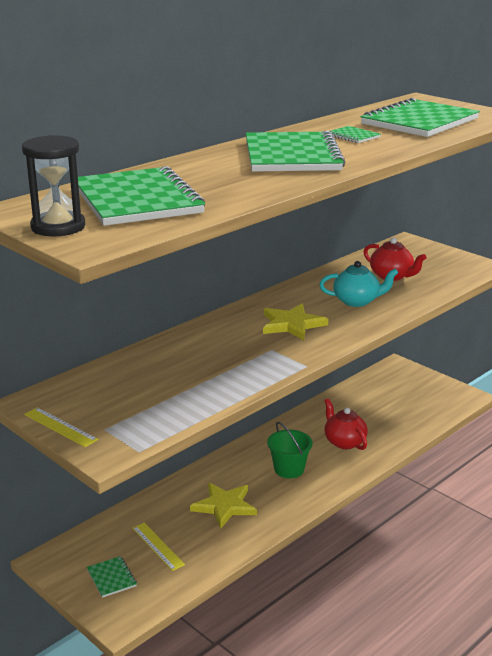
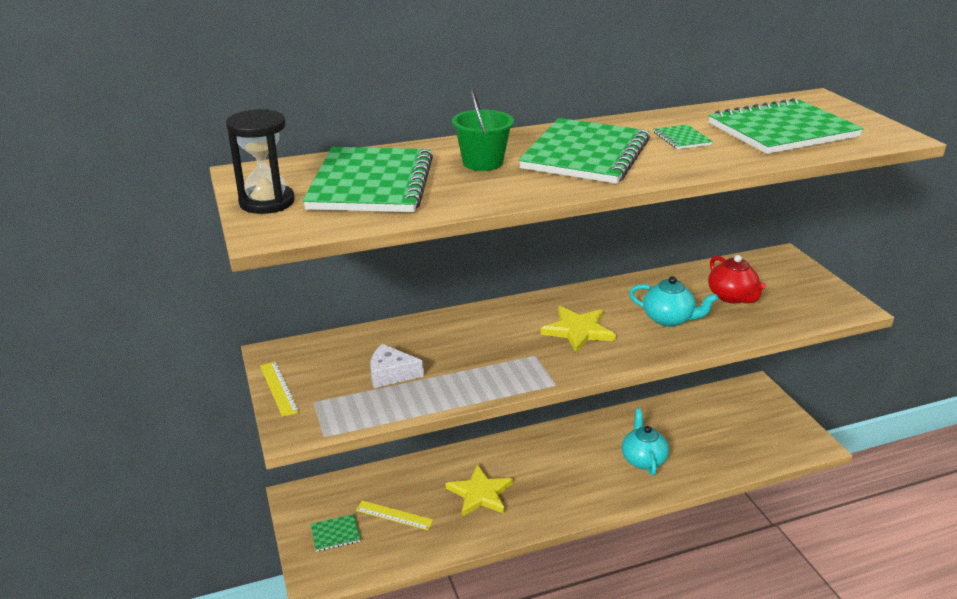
camera: 25 degrees right, 5 degrees up
green notebook [87,556,137,598] -> green notebook turned 75 degrees clockwise [311,514,361,552]
yellow ruler [132,522,185,571] -> yellow ruler turned 60 degrees counterclockwise [356,501,433,530]
green bucket [267,422,313,478] -> green bucket moved to [452,89,514,171]
red teapot [324,398,368,450] -> turquoise teapot [622,409,669,476]
none -> white cheese [370,344,424,388]

